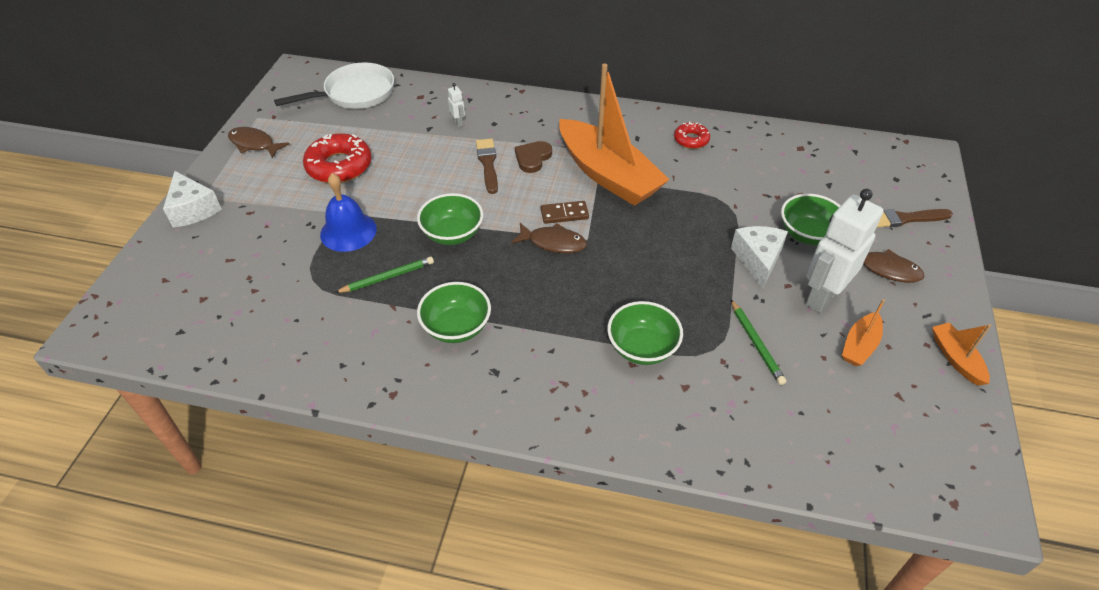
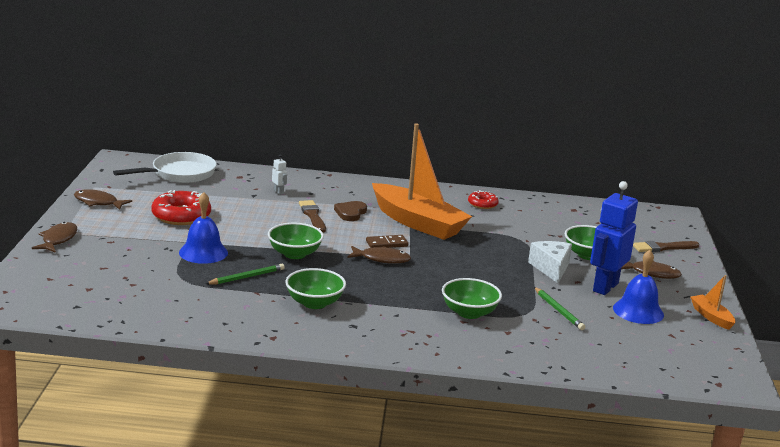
camera: 10 degrees left, 25 degrees down
white cheese [163,171,222,227] -> brown fish [32,222,77,253]
white robot [805,189,883,313] -> blue robot [590,181,638,295]
orange boat [842,299,885,366] -> blue bell [613,250,664,324]

